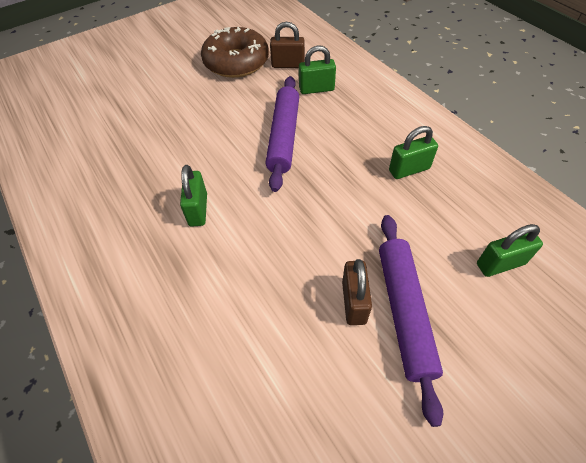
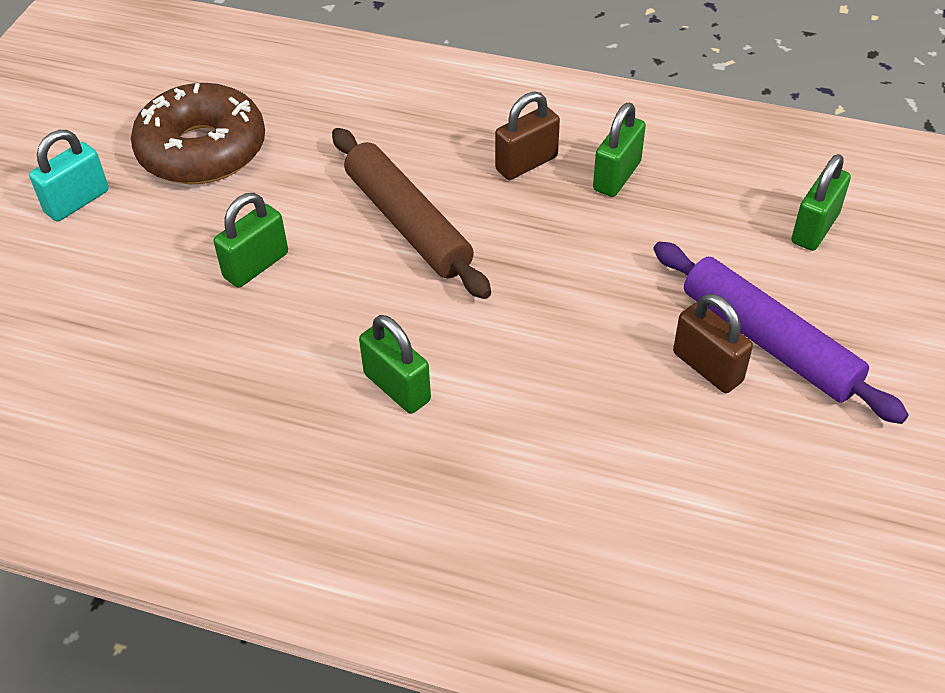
camera: 40 degrees left, 5 degrees down
purple rolling pin [265,76,299,192] -> brown rolling pin [332,128,491,299]
brown padlock [270,22,305,68] -> brown padlock moved to [495,92,560,180]
green padlock [299,45,336,94] -> green padlock moved to [214,193,288,288]
none -> turquoise padlock [29,130,109,222]

